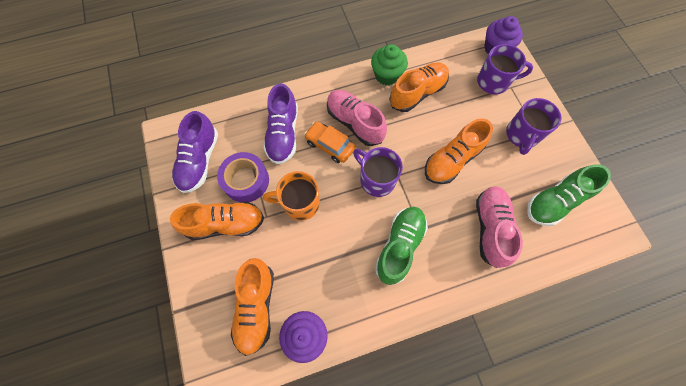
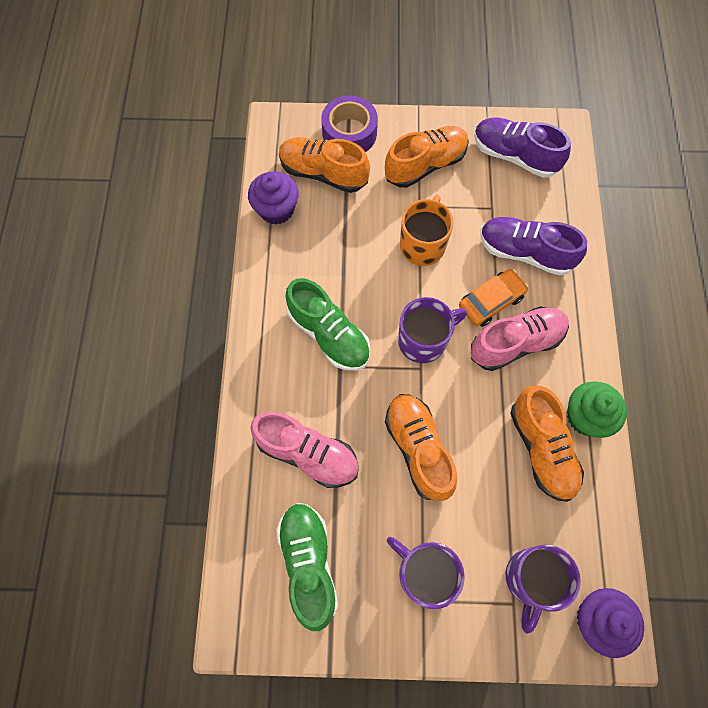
camera: 110 degrees right, 0 degrees up
orange shoe [170,201,264,240] -> orange shoe turned 135 degrees counterclockwise [385,126,469,188]
purple tape [217,152,269,202] -> purple tape moved to [321,95,378,152]

